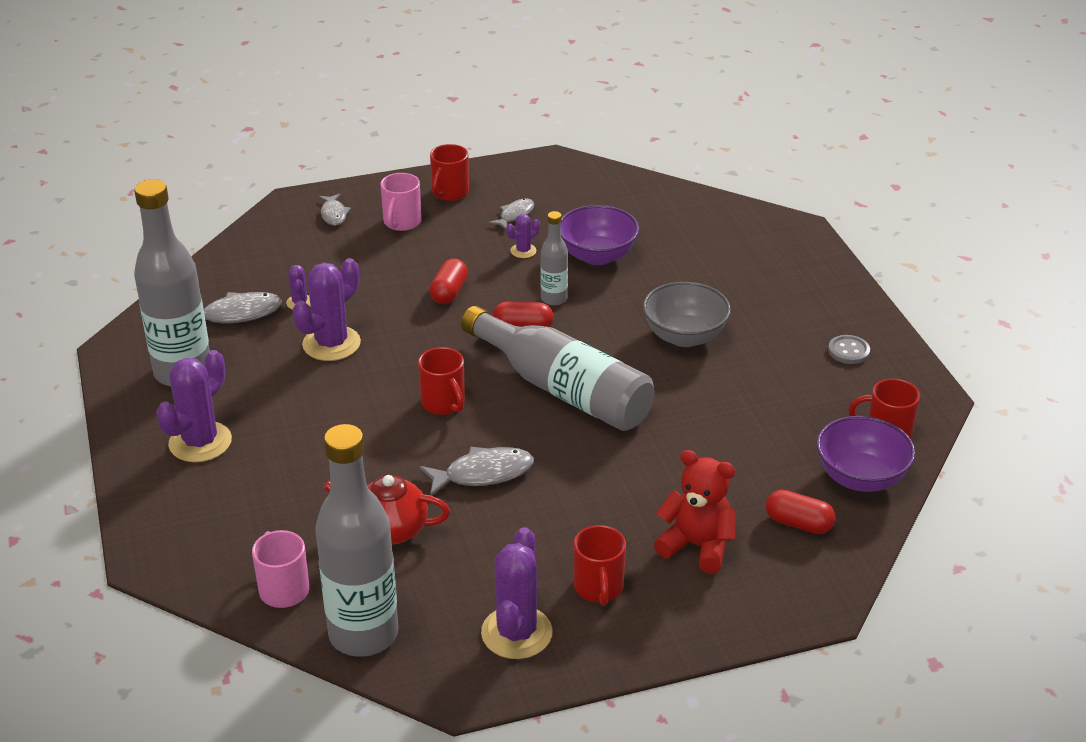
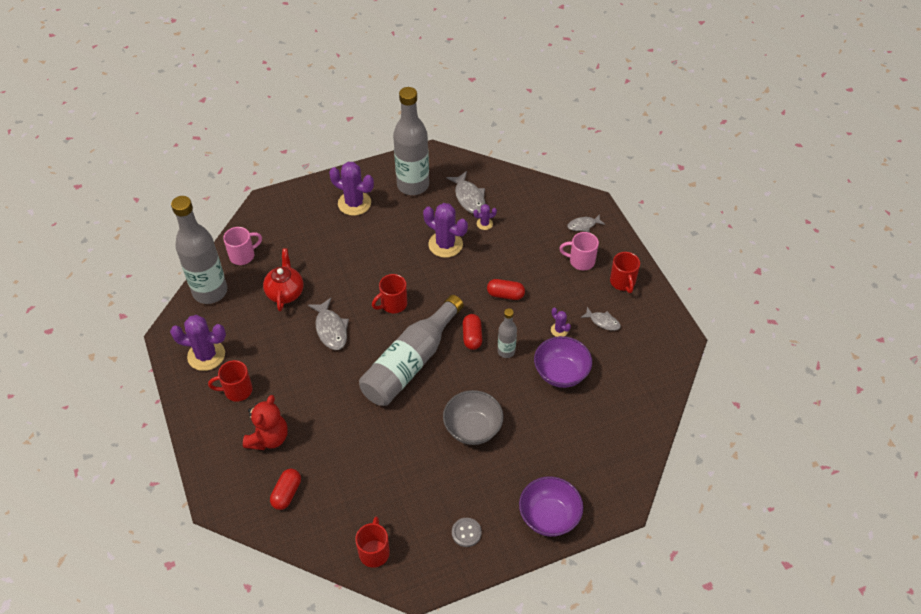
camera: 85 degrees right, 15 degrees up
red mug [430,144,469,201] -> red mug turned 120 degrees counterclockwise [610,252,640,293]
purple bowl [816,416,916,492] -> purple bowl moved to [519,477,583,537]

